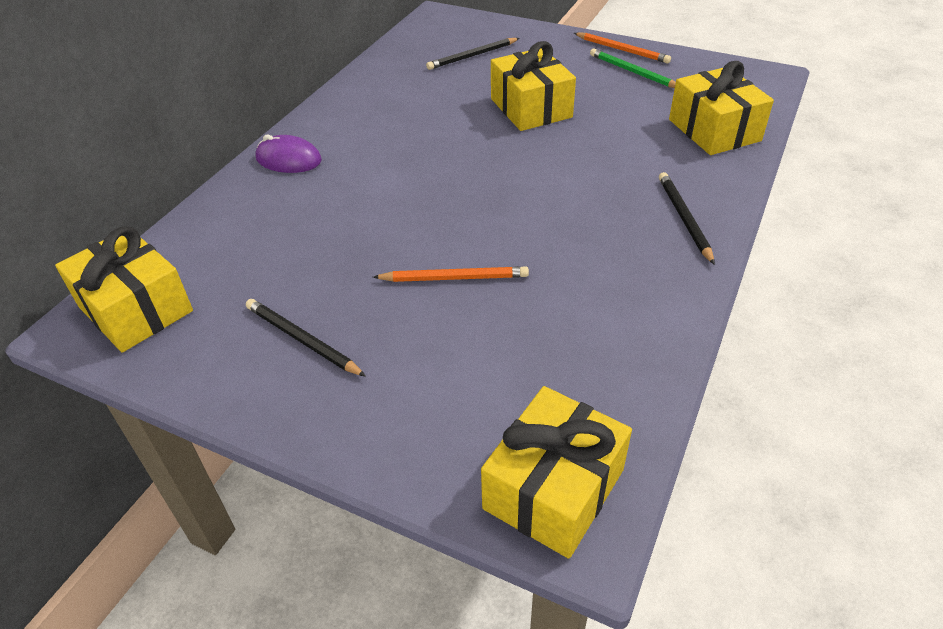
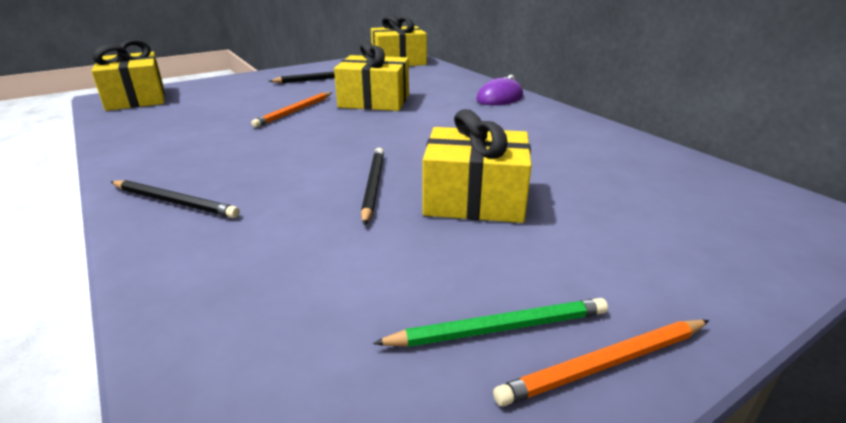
camera: 120 degrees right, 15 degrees down
black pencil [426,38,520,70] -> black pencil moved to [361,148,384,226]
yellow gift [669,61,774,155] -> yellow gift moved to [334,41,409,111]

